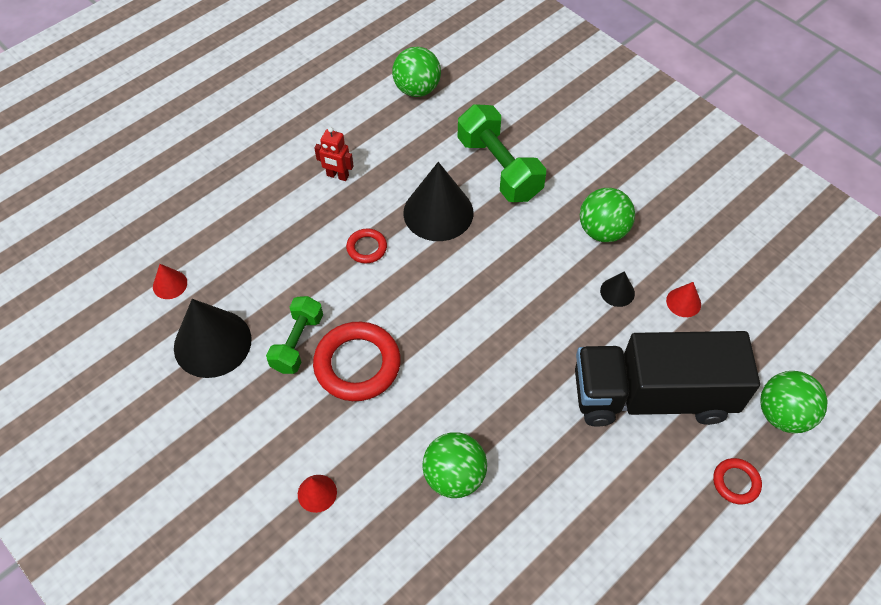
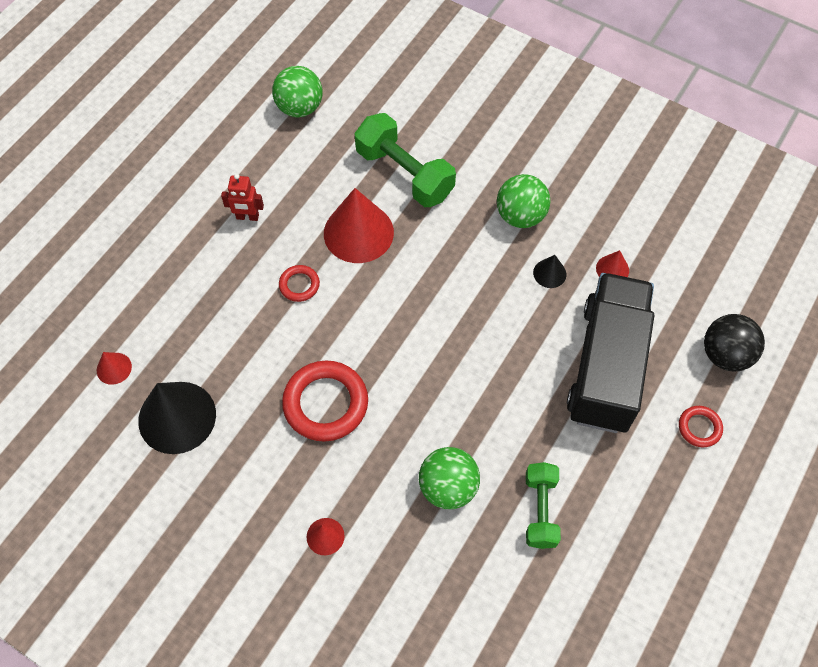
camera: 15 degrees left, 5 degrees up
green dumbbell [266,296,323,374] -> green dumbbell moved to [526,462,561,549]
black cone [403,162,473,241] -> red cone [324,188,394,263]
black truck [575,331,760,427] -> black truck turned 120 degrees clockwise [567,273,654,433]
green ball [760,371,828,433] -> black ball [704,314,765,371]

